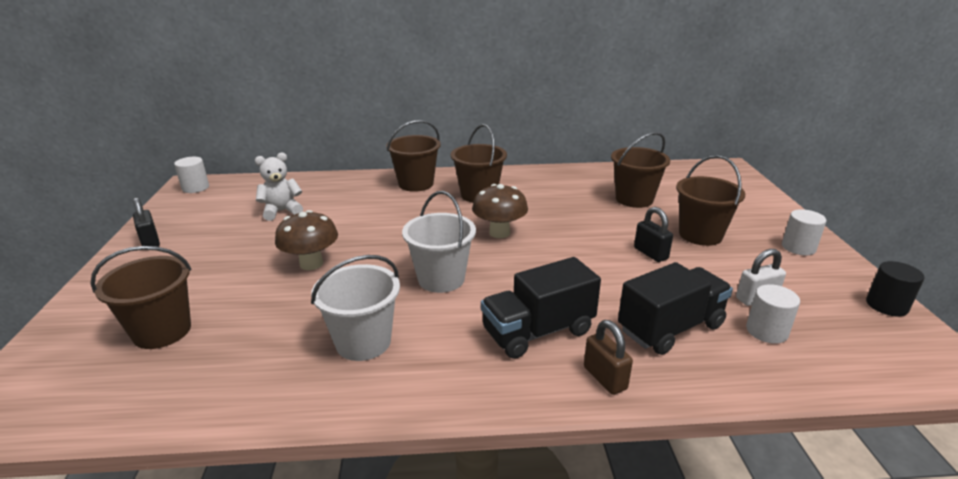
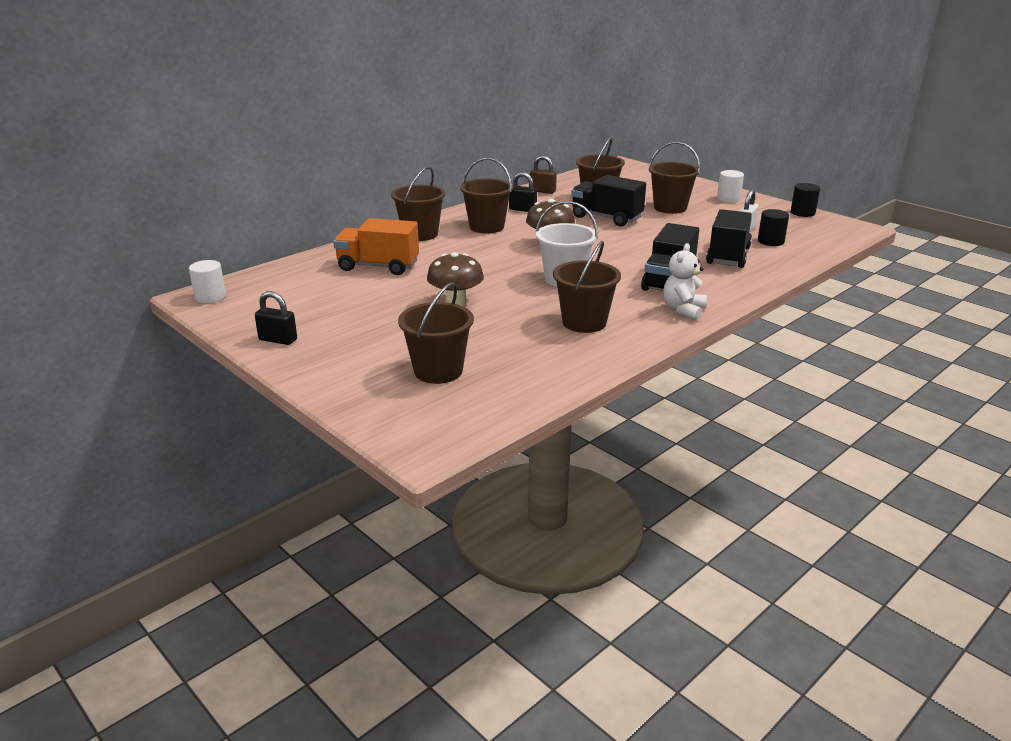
camera: 40 degrees left, 0 degrees up
white teddy bear [255,152,303,221] -> white teddy bear moved to [663,243,707,320]
white bucket [311,255,400,361] -> brown bucket [553,241,621,333]
brown padlock [584,320,633,395] -> brown padlock moved to [530,155,557,194]
black padlock [634,207,673,262] -> black padlock moved to [509,172,537,212]
white cylinder [746,284,800,344] -> black cylinder [758,209,789,246]
none -> orange truck [333,218,419,275]
none -> black truck [571,175,646,227]

